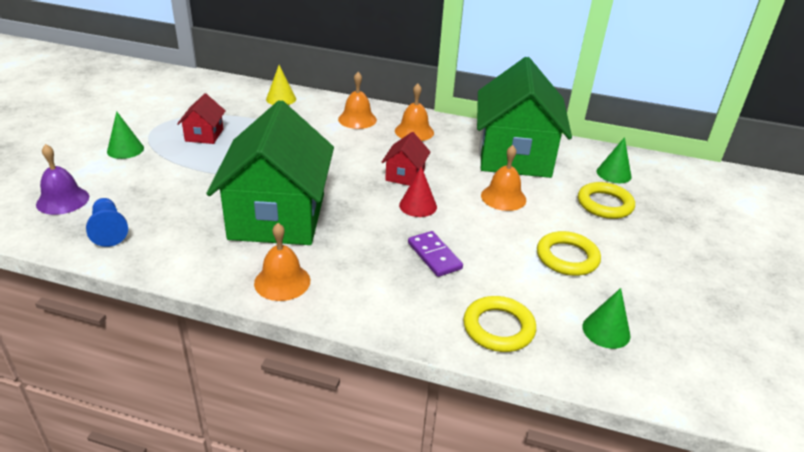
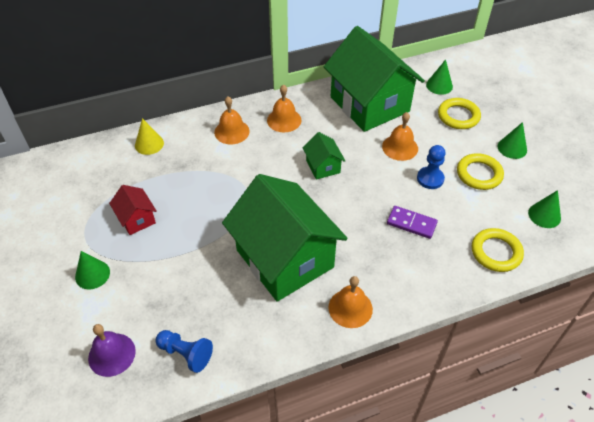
camera: 35 degrees left, 15 degrees up
red house [382,132,430,186] -> green house [302,132,345,180]
red cone [399,166,437,217] -> none
none -> blue pawn [417,145,446,189]
none -> green cone [498,122,527,159]

